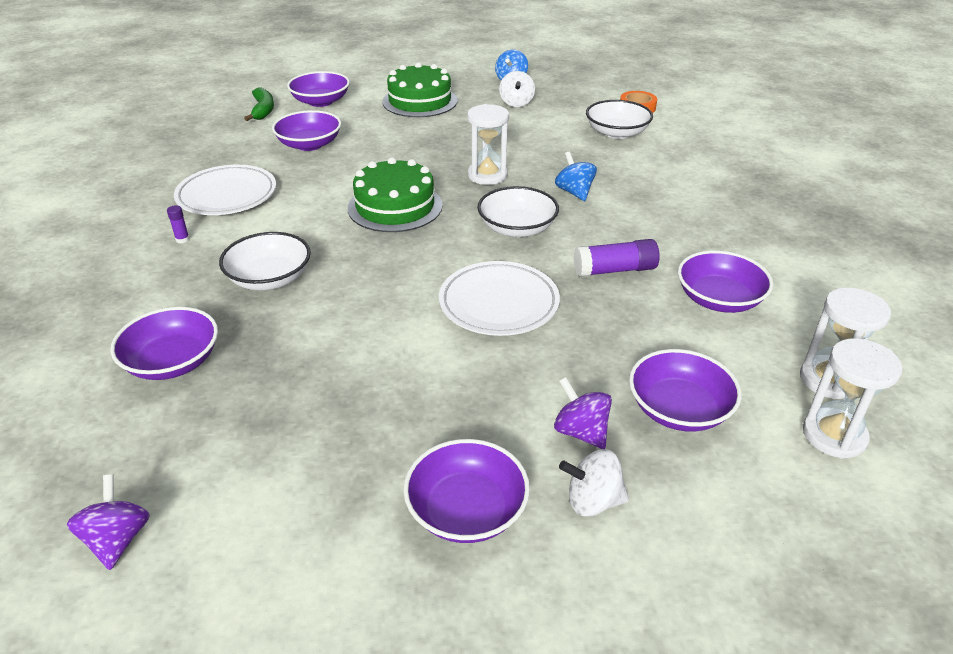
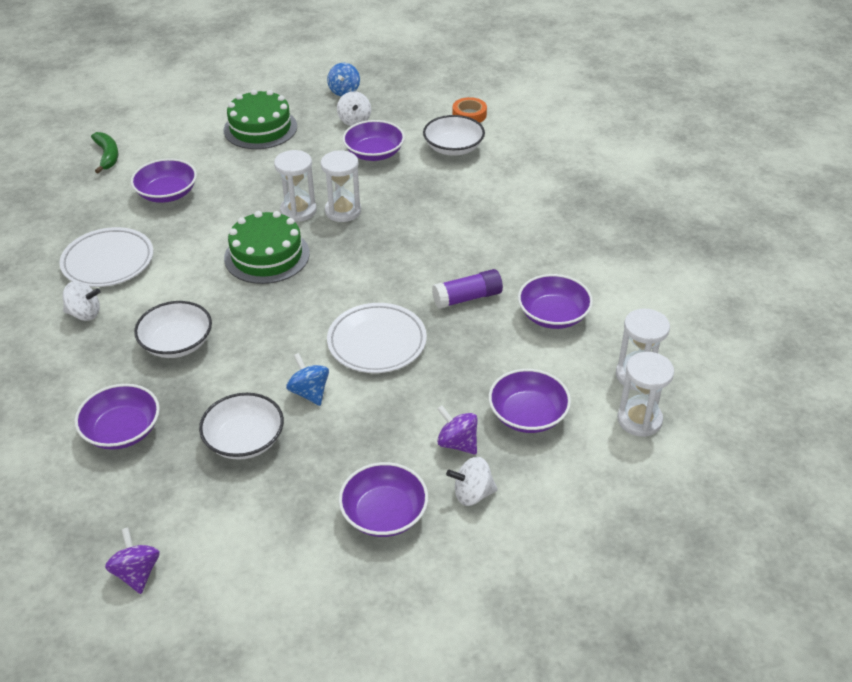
camera: 10 degrees left, 5 degrees up
purple glue stick [167,205,190,243] -> white spinning top [63,281,100,321]
purple bowl [287,71,350,107] -> purple bowl moved to [342,120,405,161]
white bowl [477,186,559,237] -> white bowl moved to [199,393,284,460]
blue spinning top [555,152,597,201] -> blue spinning top moved to [286,353,329,406]
none -> white hourglass [274,150,317,222]

